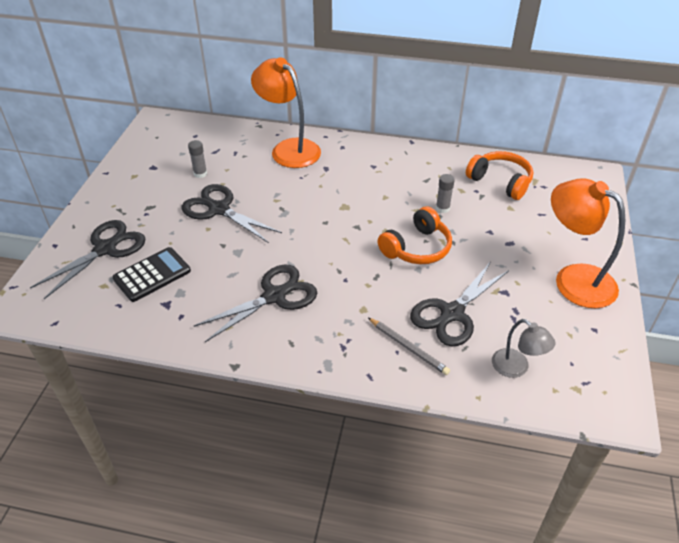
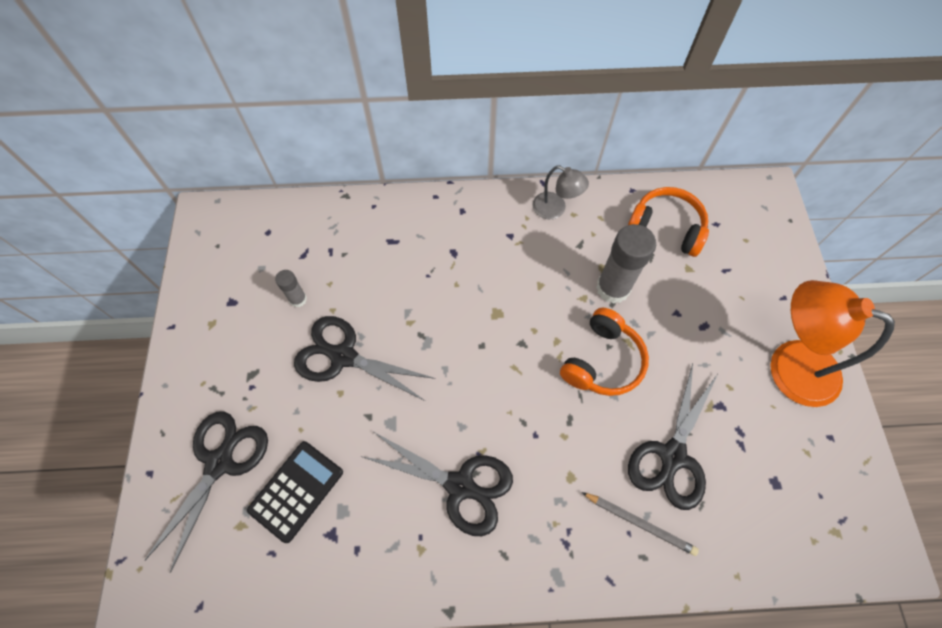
camera: 15 degrees left, 20 degrees up
black scissors [194,265,317,342] -> black scissors turned 75 degrees clockwise [361,432,513,536]
orange lamp [251,57,321,168] -> none
grey glue stick [436,174,455,213] -> grey glue stick [596,224,656,304], size x1.96
grey lamp [492,319,556,378] -> grey lamp moved to [532,166,589,219]

